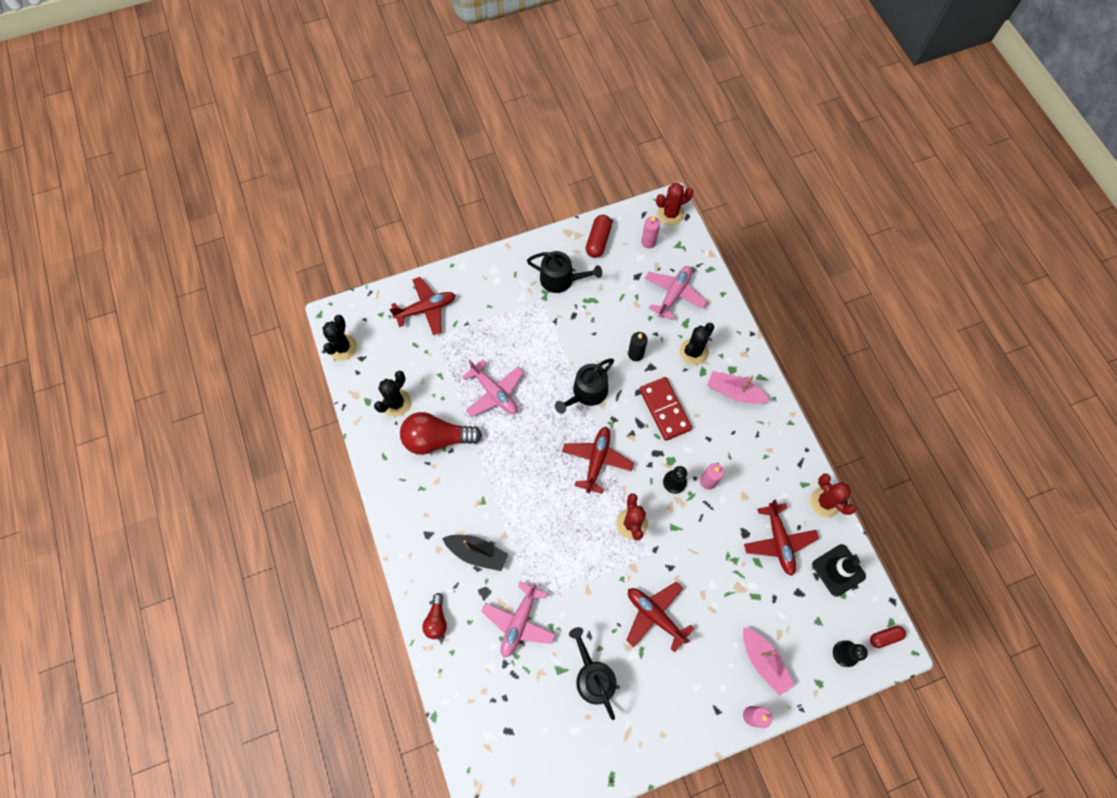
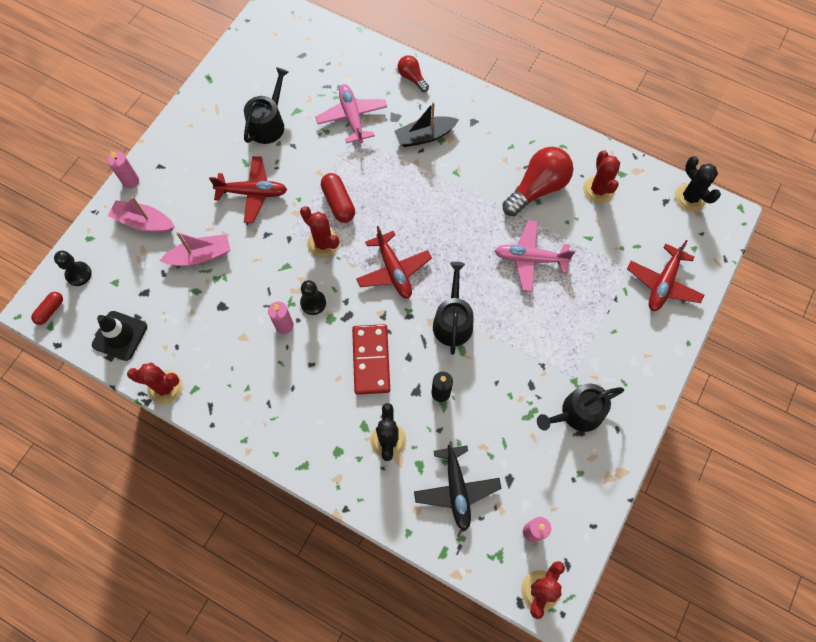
camera: 140 degrees right, 0 degrees up
black cactus [374,371,411,417] -> red cactus [583,150,620,204]
black watering can [569,627,617,720] -> black watering can turned 90 degrees counterclockwise [244,67,289,144]
red capsule [586,215,612,258] -> red capsule moved to [321,173,355,223]
red domino [639,377,692,441] -> red domino turned 60 degrees clockwise [352,324,390,395]
pink plane [645,266,707,321] -> black plane [414,441,502,531]
pink boat [707,371,770,404] -> pink boat moved to [160,232,231,266]
red plane [744,499,819,576] -> none

